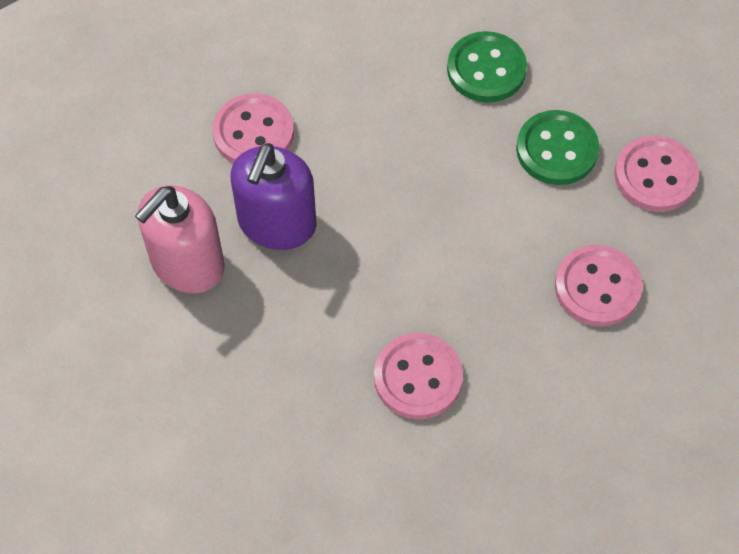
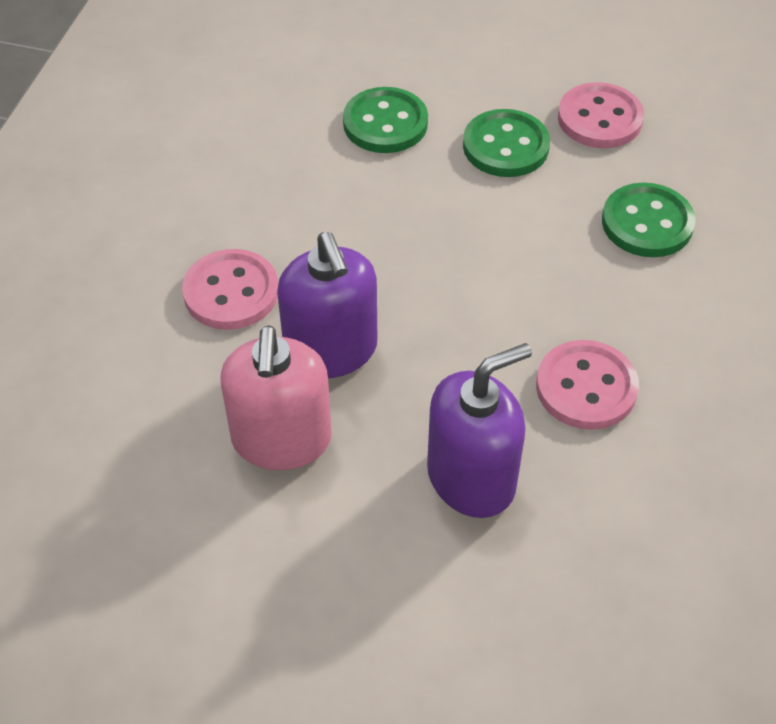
camera: 40 degrees left, 10 degrees down
pink button [555,245,642,327] -> green button [602,183,695,257]
none -> purple soap dispenser [427,343,532,518]

